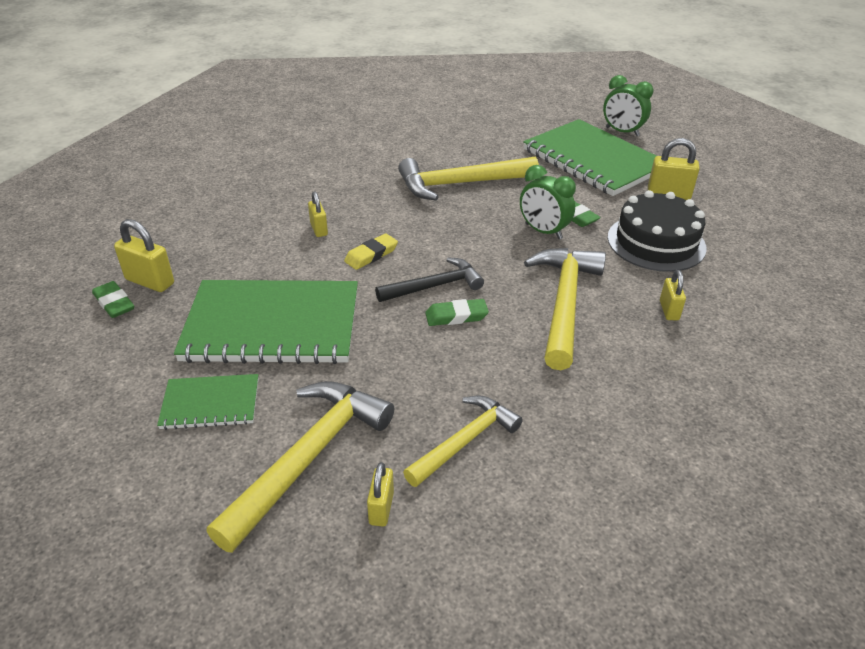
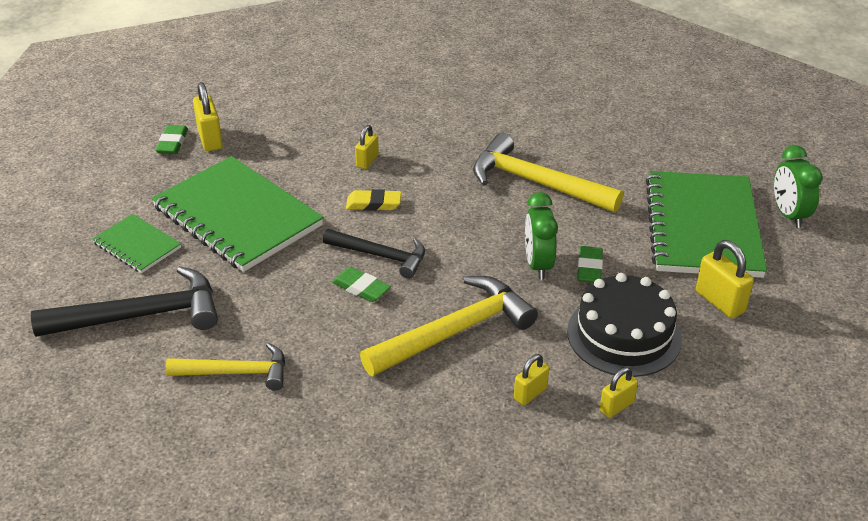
camera: 45 degrees right, 0 degrees up
yellow hammer [206,381,394,553] -> black hammer [31,266,218,337]
yellow padlock [367,462,394,527] -> yellow padlock moved to [600,367,638,418]

